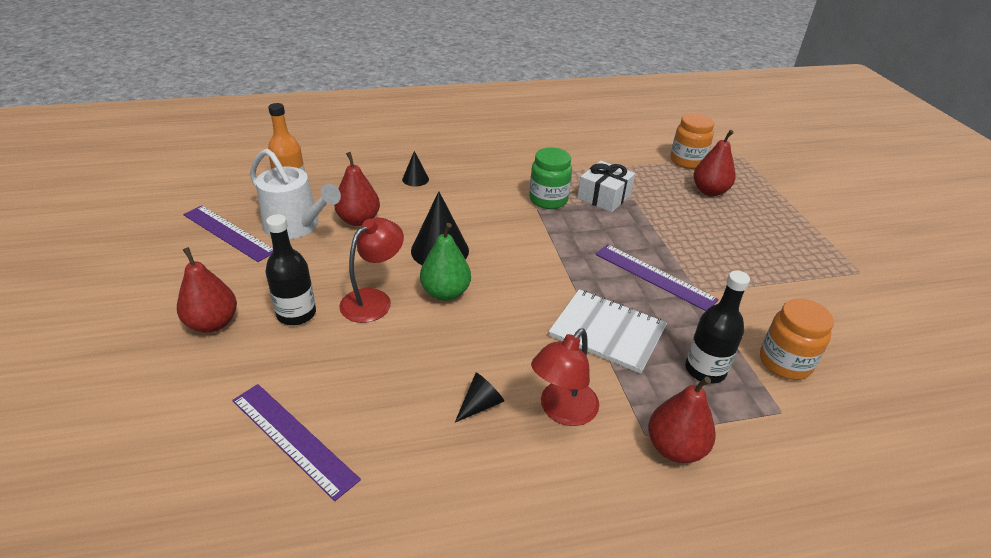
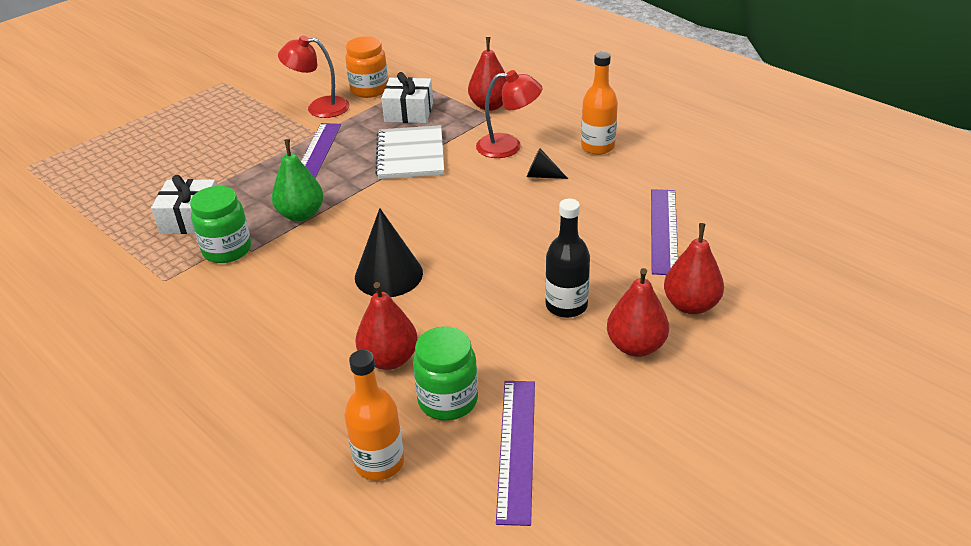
camera: 120 degrees left, 0 degrees up
white watering can [250,149,341,239] -> green jar [413,326,478,421]
red lamp [339,217,404,323] -> red lamp moved to [278,35,349,118]
black cone [402,151,429,186] -> none
green pear [420,223,471,301] -> green pear moved to [272,139,323,221]
orange jar [671,113,714,169] -> none
black bottle [685,271,750,384] -> white gift [381,72,433,123]
red pear [693,130,736,196] -> red pear moved to [664,223,724,314]
none -> orange bottle [581,52,618,155]

